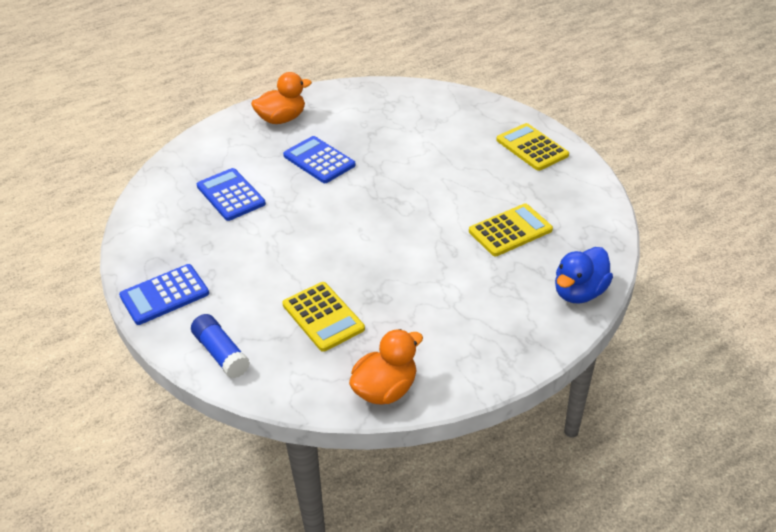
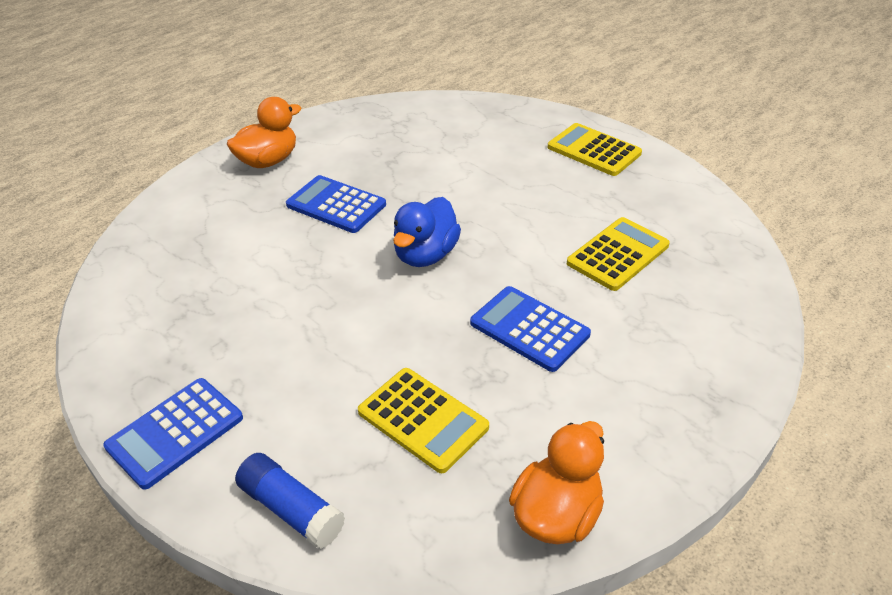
camera: 15 degrees left, 0 degrees up
blue calculator [197,168,266,221] -> blue calculator moved to [470,286,591,372]
blue duck [555,247,613,304] -> blue duck moved to [393,197,461,267]

